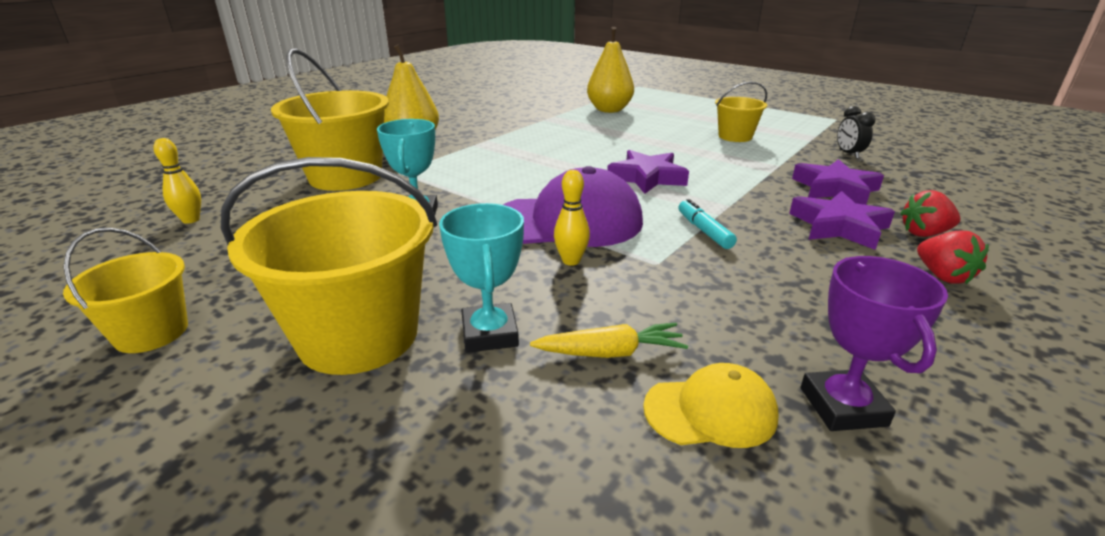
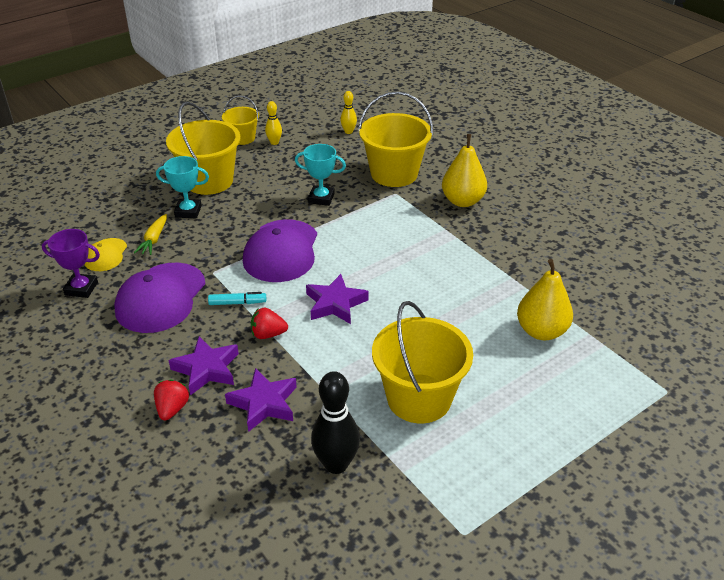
camera: 105 degrees right, 10 degrees up
yellow bowling pin [554,170,590,266] -> yellow bowling pin moved to [265,101,282,145]
yellow bucket [715,82,767,142] -> yellow bucket [372,301,473,423], size x1.80
black clock [837,106,876,159] -> black bowling pin [311,371,360,474]
red strawberry [917,231,989,284] -> red strawberry moved to [251,308,288,339]
none -> purple cap [114,263,206,333]

